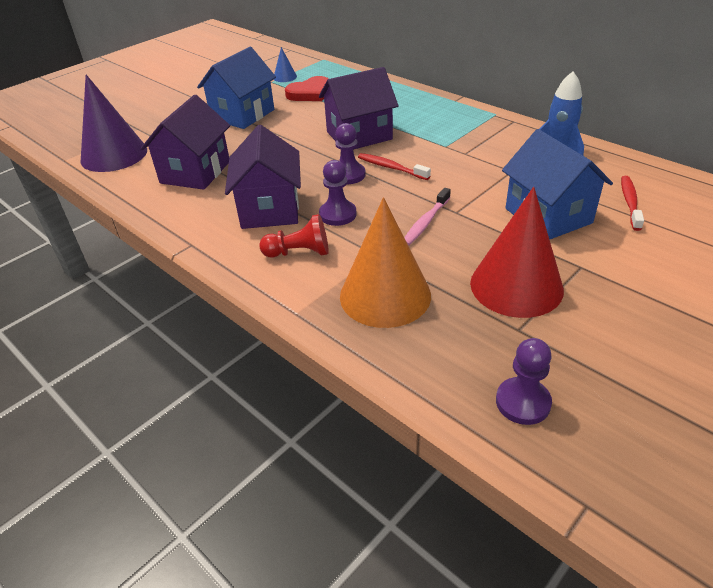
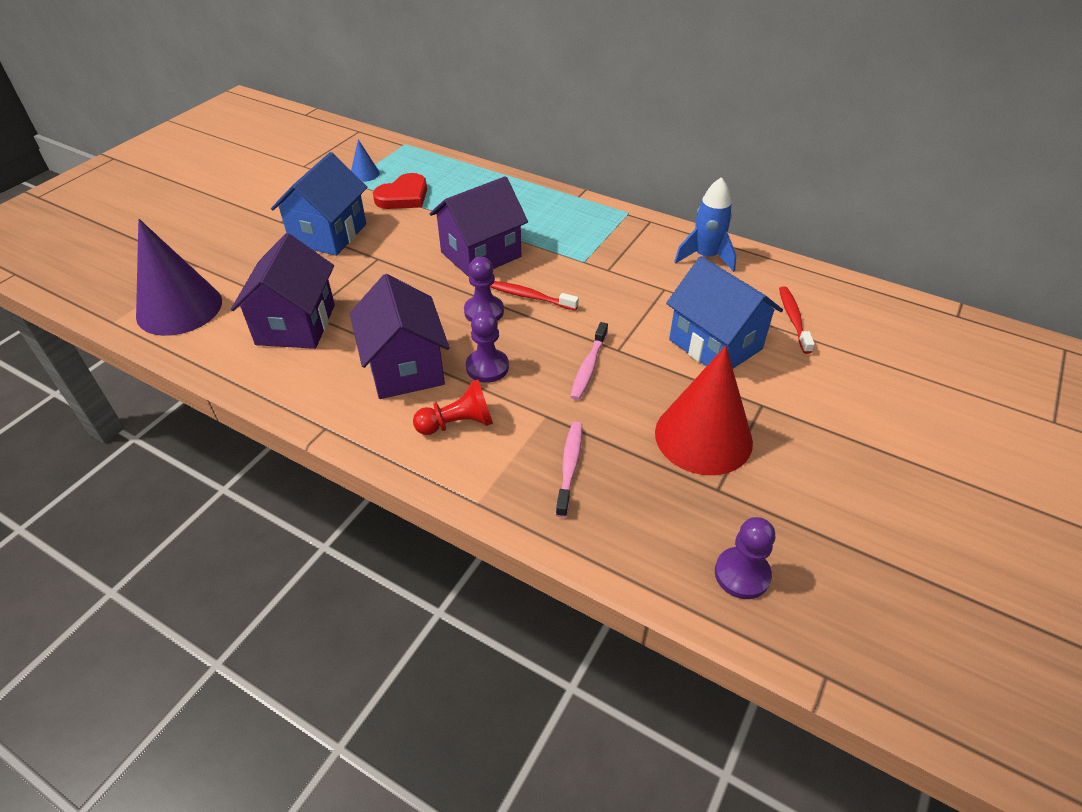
camera: 15 degrees left, 5 degrees up
orange cone [340,197,431,328] -> pink toothbrush [556,422,582,518]

